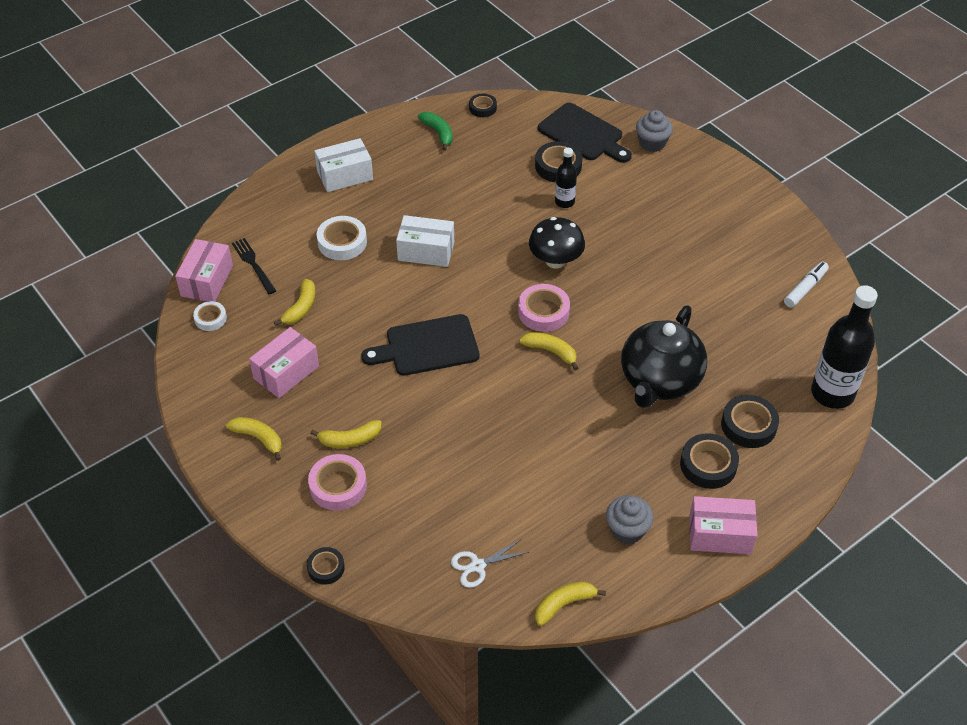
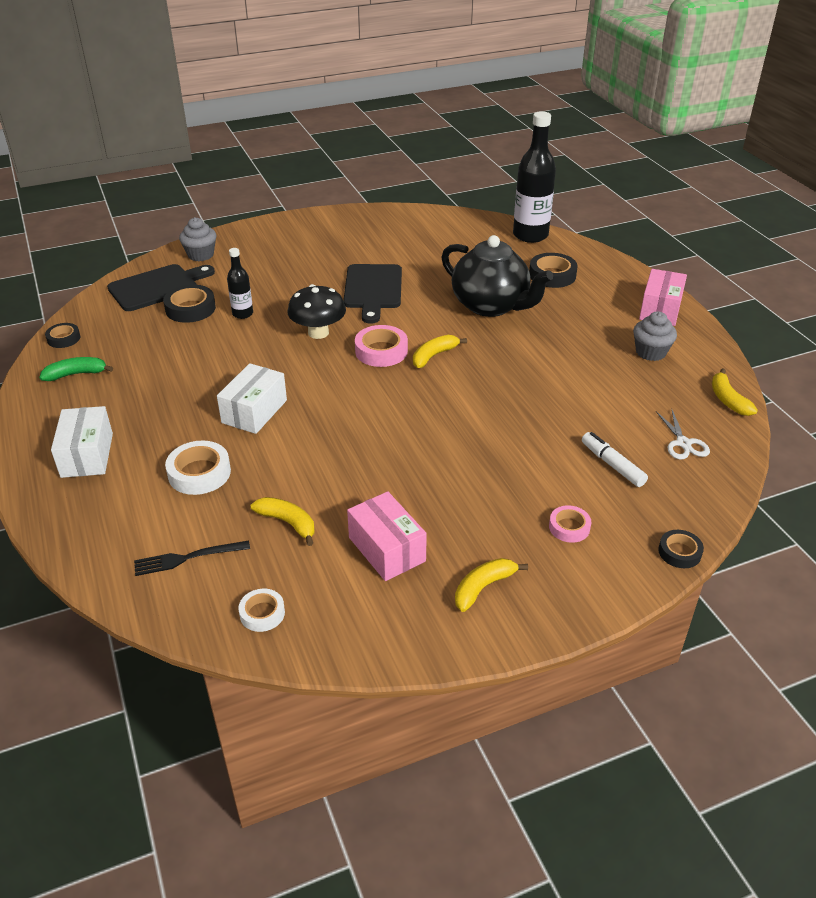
camera: 75 degrees left, 10 degrees down
pink box [175,239,233,302] -> none
pink tape [308,454,367,511] -> pink tape [549,505,591,543], size x0.62
yellow banana [310,420,382,448] -> none
black cutting board [362,314,479,376] -> black cutting board moved to [343,264,402,324]
black tape [680,433,739,489] -> none
white marker [784,262,829,308] -> white marker moved to [582,432,648,487]

